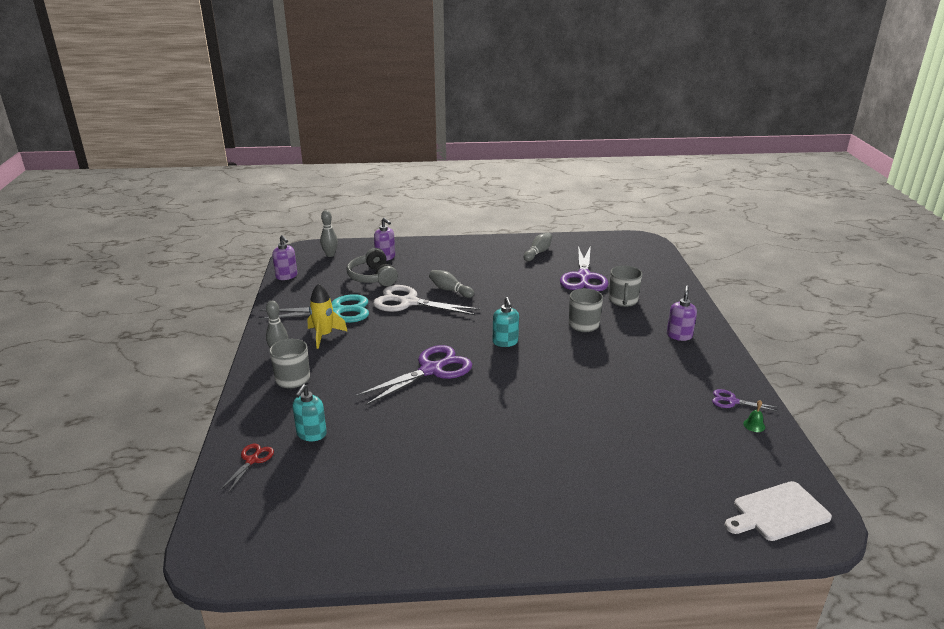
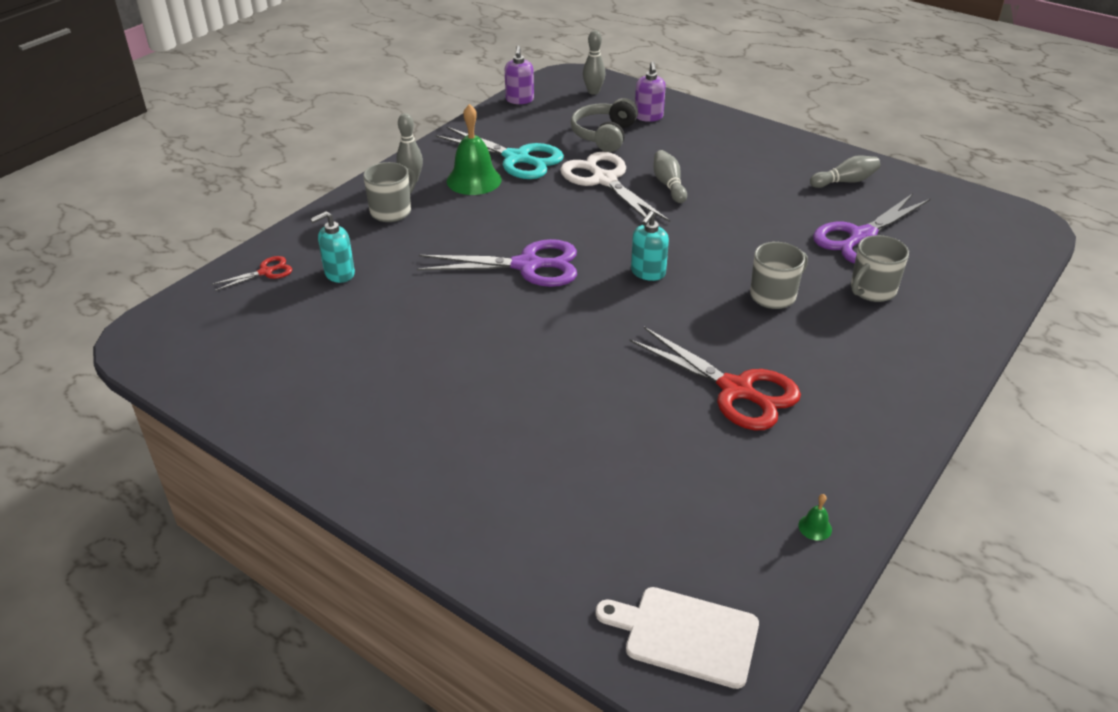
camera: 40 degrees right, 10 degrees up
yellow rocket [308,283,348,349] -> green bell [447,104,502,195]
purple soap dispenser [667,286,697,341] -> none
purple scissors [712,389,778,412] -> none
none -> red scissors [629,327,801,430]

